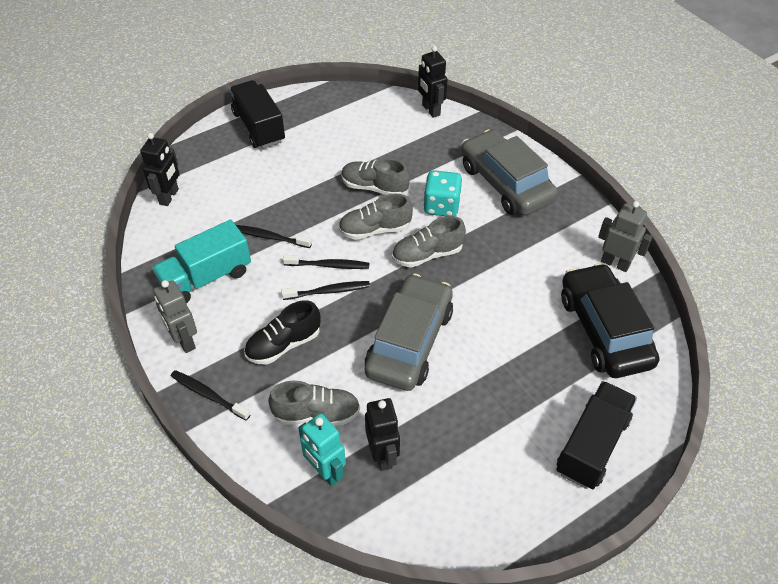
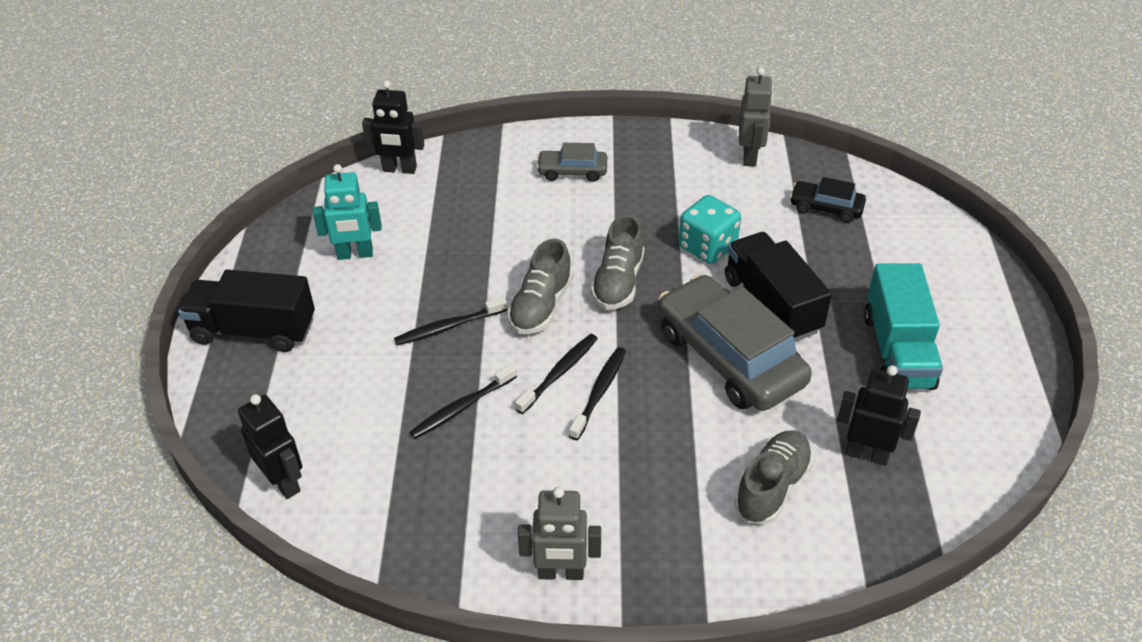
camera: 55 degrees left, 5 degrees down
turquoise truck [152,220,251,303] -> turquoise truck moved to [864,263,943,390]
black toothbrush [171,370,251,420] -> black toothbrush moved to [394,297,507,346]
black shoe [244,300,321,364] -> none
turquoise robot [298,413,346,486] -> turquoise robot moved to [313,164,382,260]
grey shoe [341,158,410,195] -> none
turquoise dice [423,170,462,216] -> turquoise dice moved to [679,195,741,264]
grey car [461,129,558,215] -> grey car [536,143,607,182], size x0.49
black truck [556,381,637,489] -> black truck moved to [725,232,832,342]
black car [561,263,659,378] -> black car [790,177,866,223], size x0.49
grey robot [598,201,653,272] -> grey robot turned 120 degrees clockwise [739,67,773,167]

